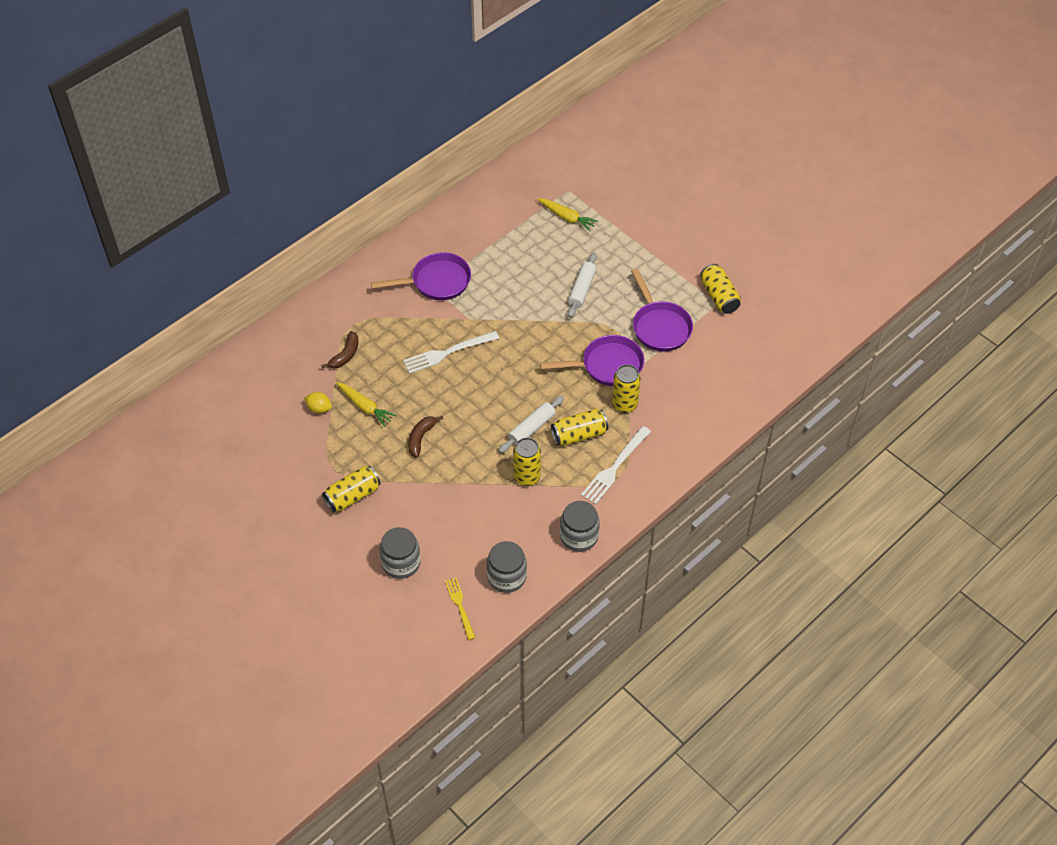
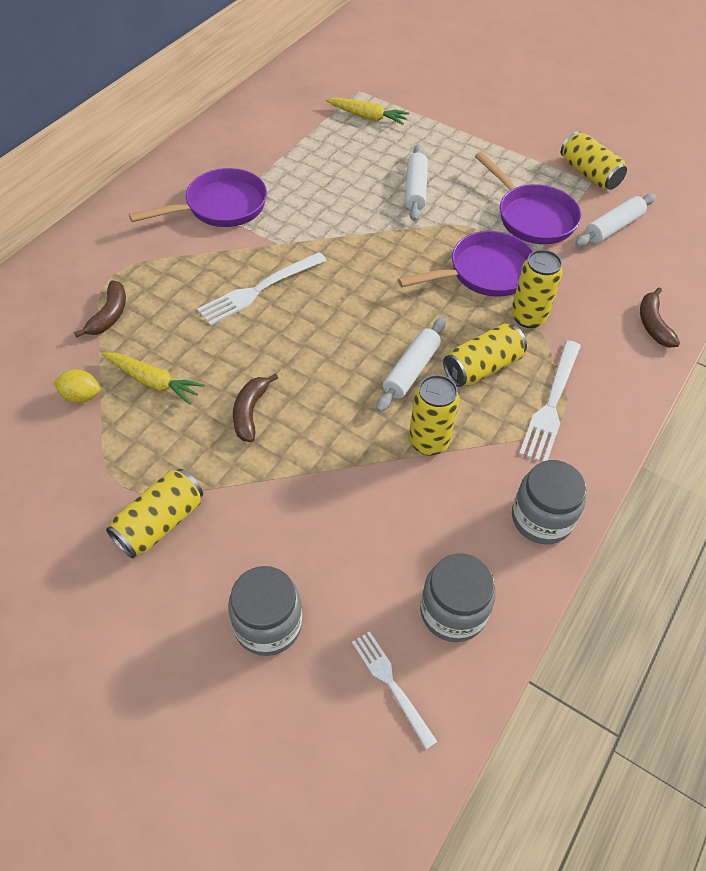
camera: 15 degrees left, 0 degrees up
yellow fork [445,578,475,640] -> white fork [352,631,437,749]
none -> white rolling pin [575,193,656,247]
none -> brown banana [640,287,680,348]

